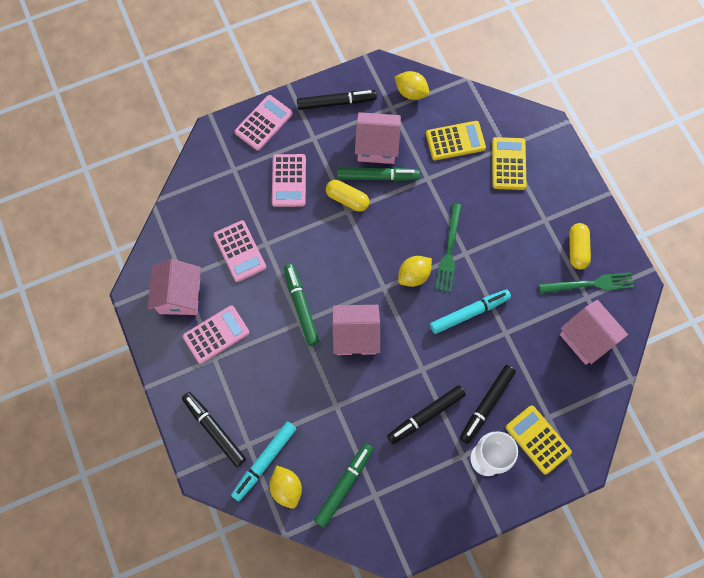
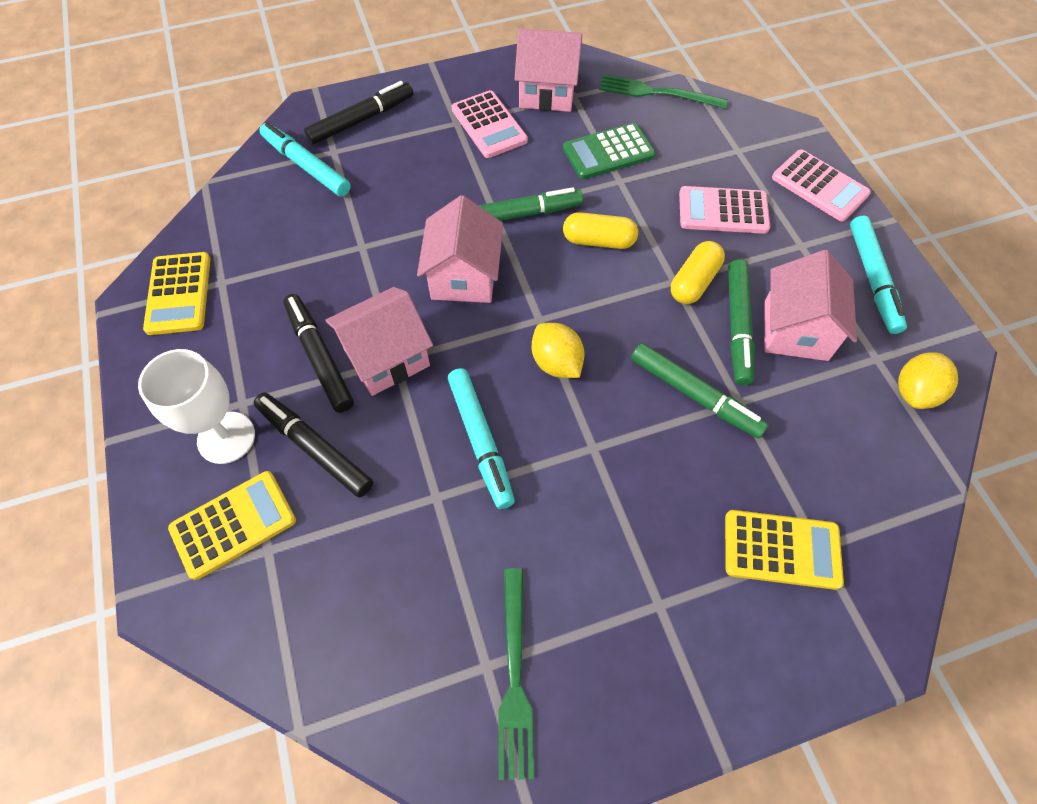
camera: 95 degrees right, 10 degrees down
pink calculator [214,220,266,282] -> green calculator [563,123,656,179]
yellow lemon [270,466,302,509] -> none
black marker [297,90,377,110] -> turquoise marker [850,215,907,334]
green marker [314,443,373,528] -> green marker moved to [631,343,769,438]
yellow calculator [426,121,486,160] -> yellow calculator moved to [143,252,210,335]
green fork [435,203,462,292] -> green fork moved to [599,75,728,109]
pink house [560,300,628,365] -> pink house moved to [325,287,433,396]
yellow capsule [569,223,591,270] -> yellow capsule moved to [563,212,638,249]

